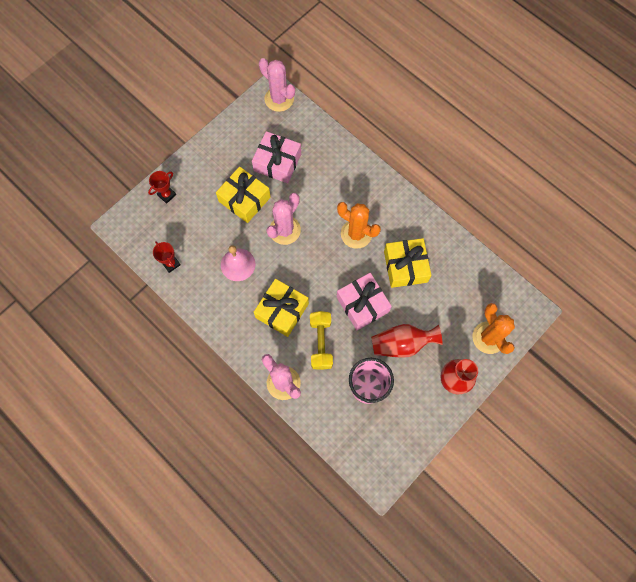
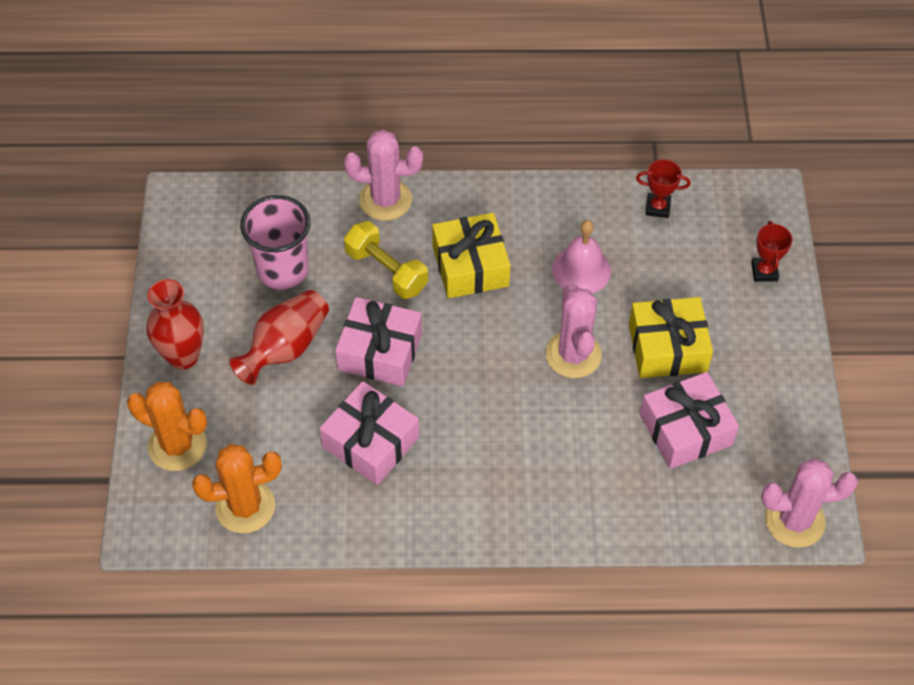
camera: 135 degrees right, 15 degrees down
orange cactus [337,202,381,249] -> orange cactus moved to [192,444,282,533]
yellow gift [384,238,431,288] -> pink gift [319,381,419,485]

